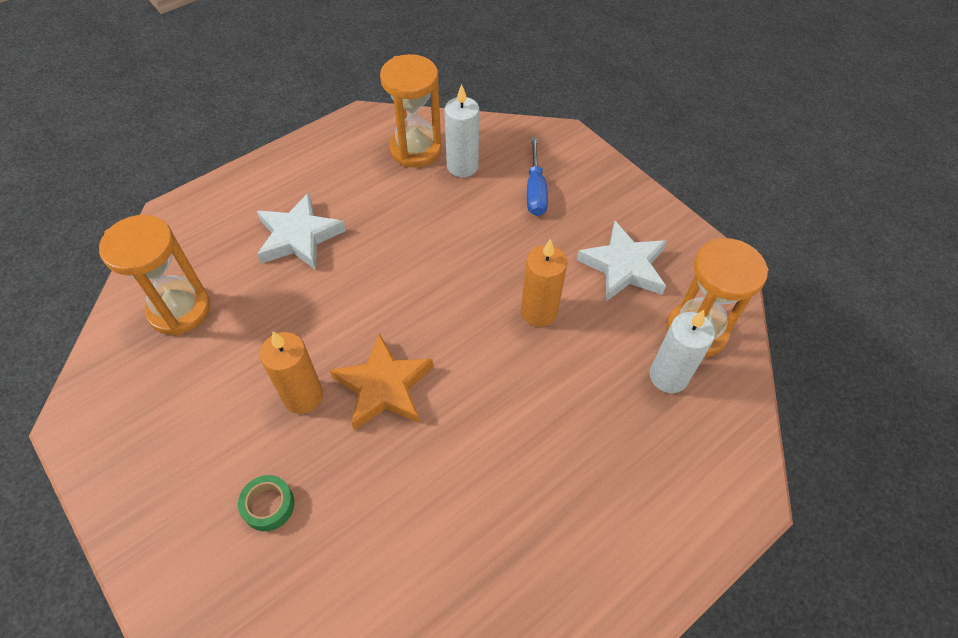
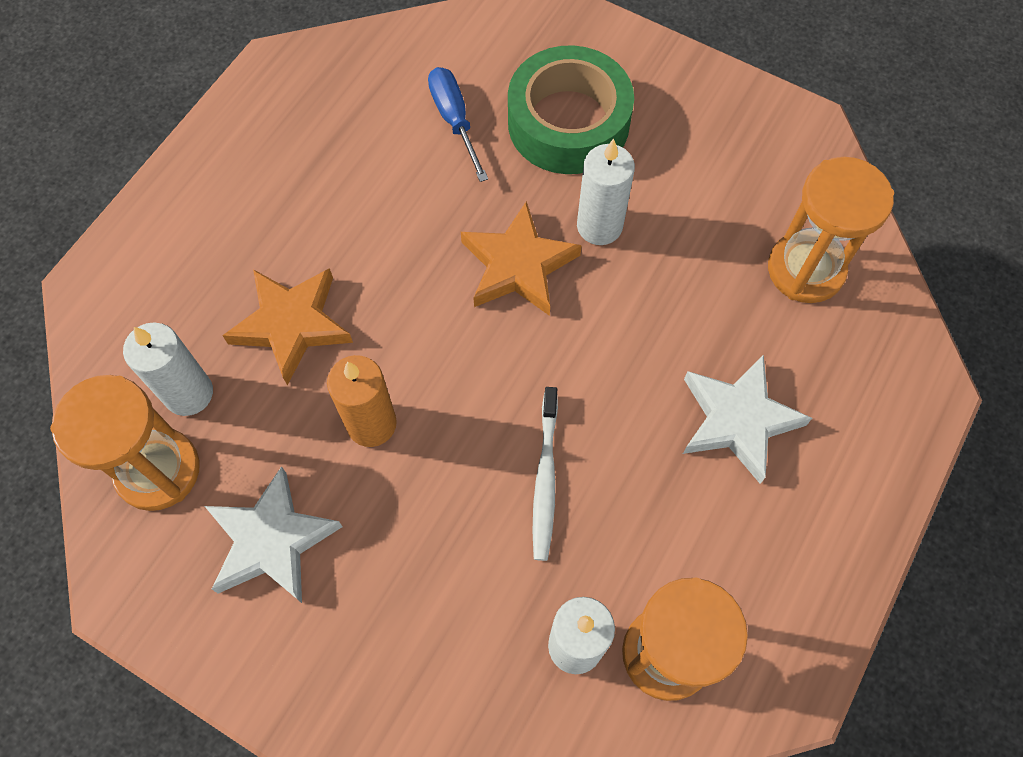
camera: 160 degrees right, 10 degrees up
green tape [238,475,295,531] -> green tape [508,45,634,174], size x2.38
orange candle [260,331,323,414] -> white candle [577,139,635,245]
blue screwdriver [527,137,548,216] -> blue screwdriver moved to [428,67,488,182]
none -> orange star [222,268,353,385]
none -> white toothbrush [532,387,558,561]

